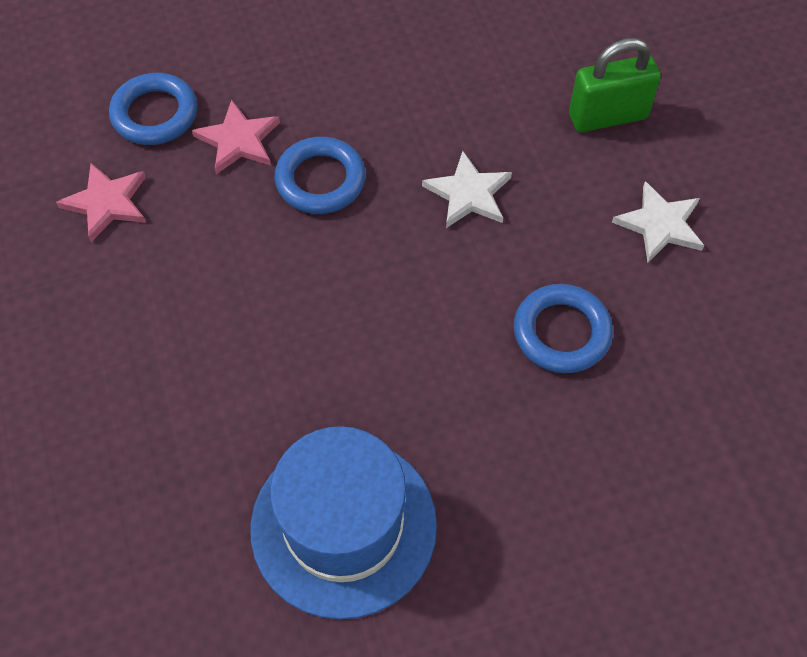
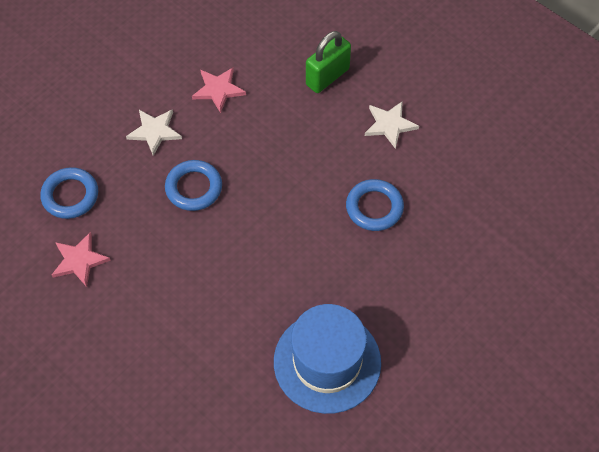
camera: 30 degrees left, 0 degrees up
pink star [192,100,280,174] -> pink star moved to [192,68,246,113]
white star [422,151,512,228] -> white star moved to [126,109,182,156]

